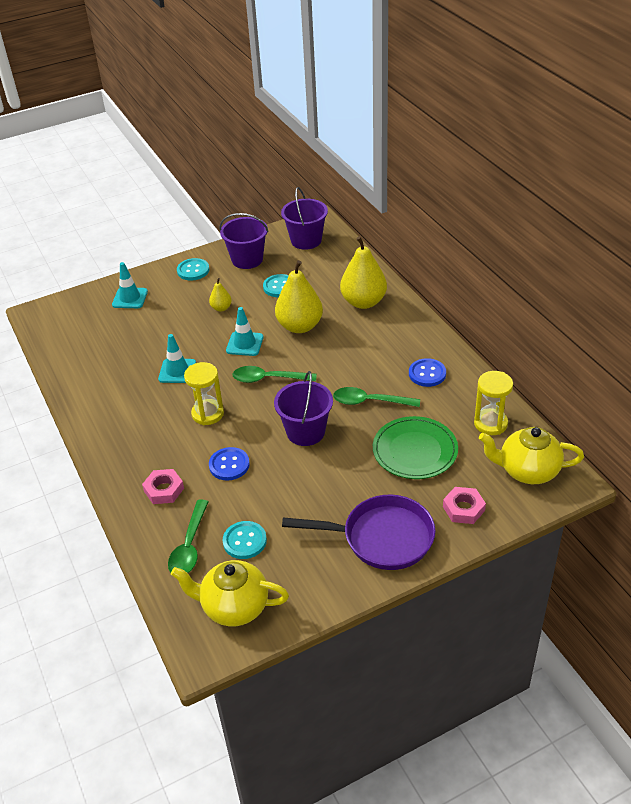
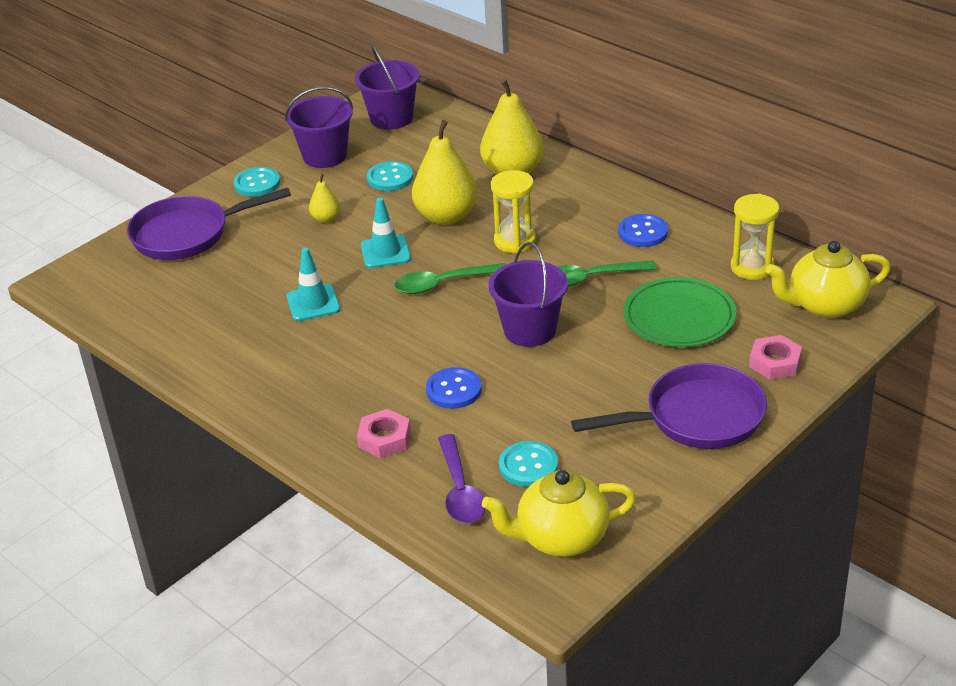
camera: 20 degrees left, 5 degrees down
turquoise traffic cone [112,262,148,308] -> purple pan [127,188,291,260]
green spoon [168,499,209,573] -> purple spoon [438,434,485,524]
yellow hourglass [184,362,224,425] -> yellow hourglass moved to [491,170,536,253]

